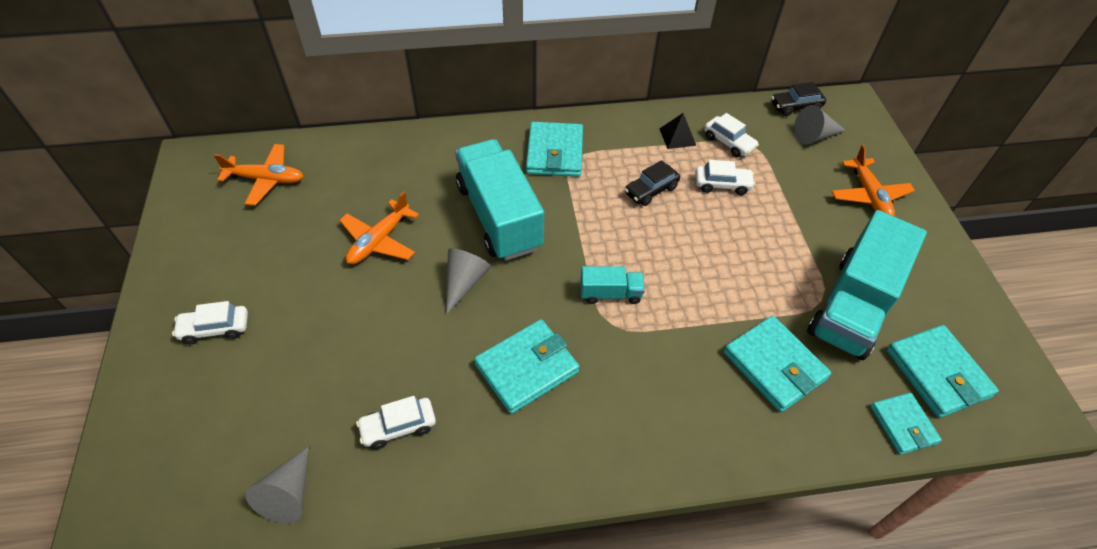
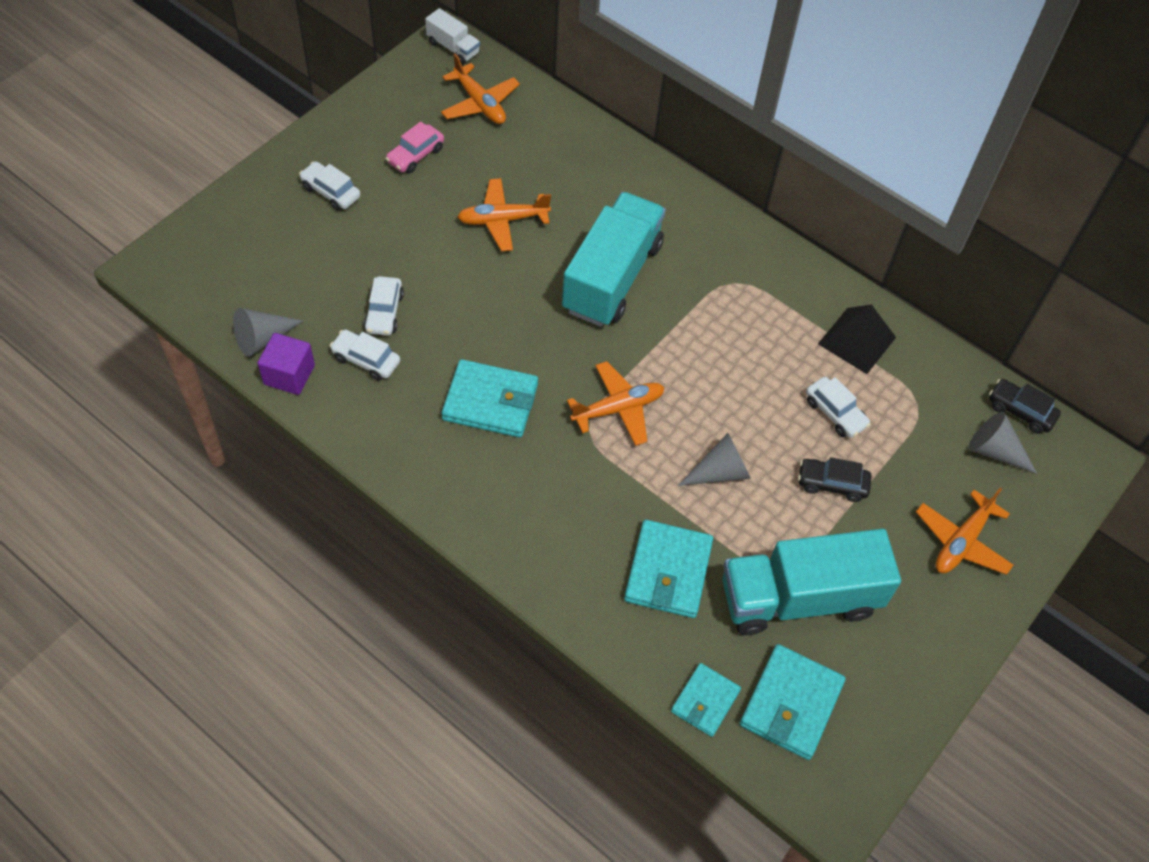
camera: 45 degrees right, 5 degrees up
grey cone [446,248,491,315] -> grey cone moved to [678,433,751,486]
turquoise wallet [526,122,583,177] -> none
turquoise truck [580,266,645,304] -> orange plane [567,361,665,446]
black car [625,160,680,206] -> black car moved to [798,457,872,502]
black pyramid [660,113,696,149] -> black pyramid [818,305,896,374], size x1.56
white car [704,113,759,157] -> white car moved to [364,276,404,336]
none -> purple cube [257,333,315,395]
none -> pink car [385,122,444,173]
none -> white truck [425,8,480,64]

